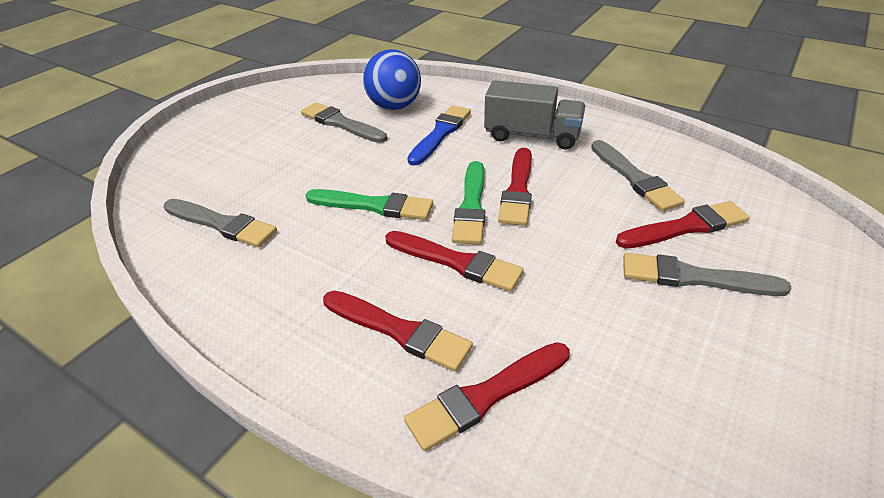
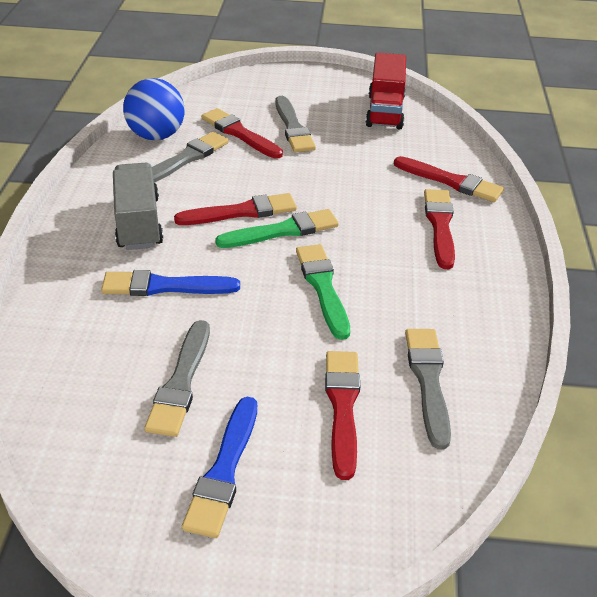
camera: 120 degrees left, 0 degrees up
blue ball [363,49,421,110] -> blue ball moved to [123,78,185,140]
red brush [385,231,524,292] -> red brush moved to [325,351,360,480]
none -> blue brush [182,397,257,538]
none -> red truck [366,53,406,130]

